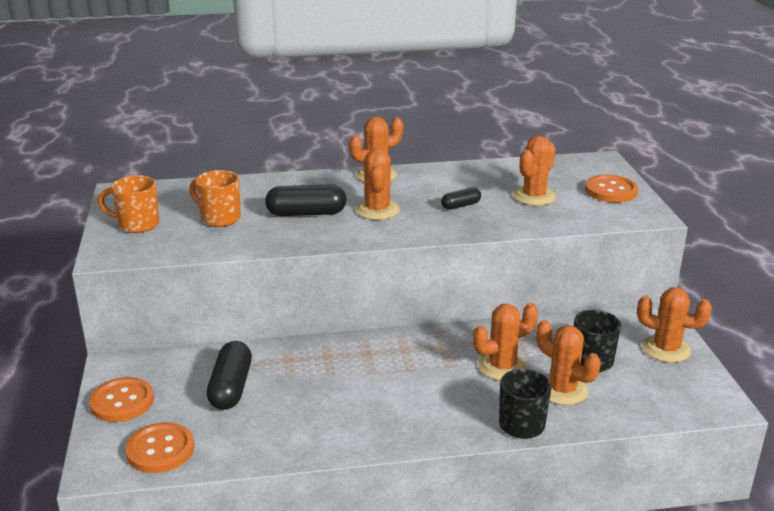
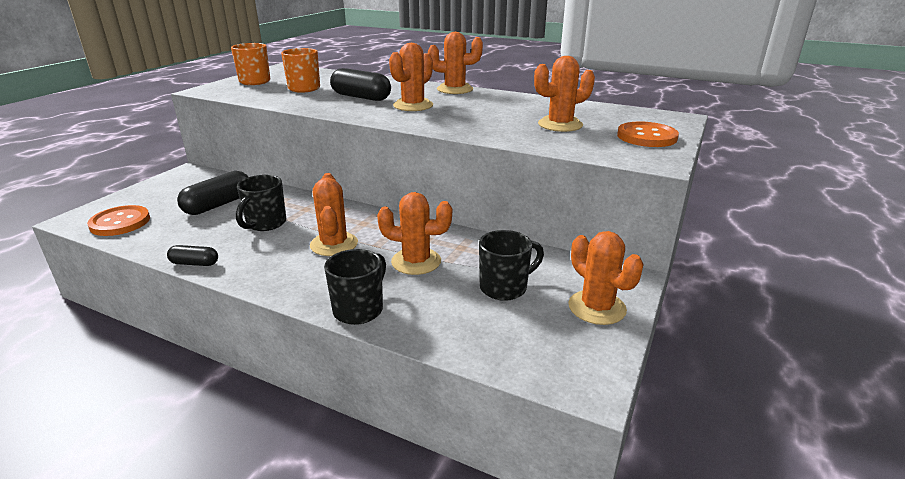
camera: 35 degrees right, 0 degrees up
orange button [89,377,154,422] -> none
black capsule [441,187,481,210] -> black capsule moved to [167,245,218,266]
orange cactus [536,320,601,405] -> orange cactus moved to [310,173,358,256]
none -> black mug [236,175,286,231]

